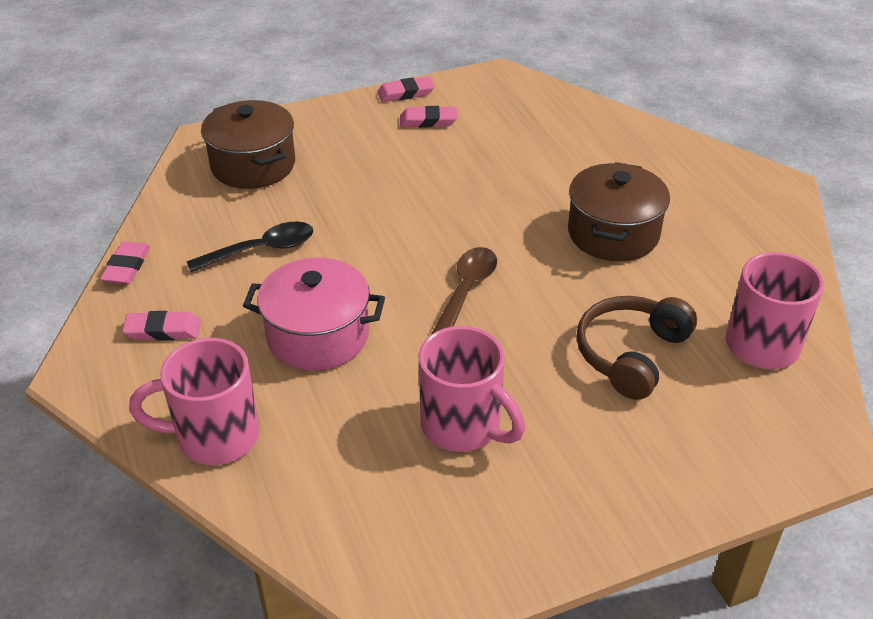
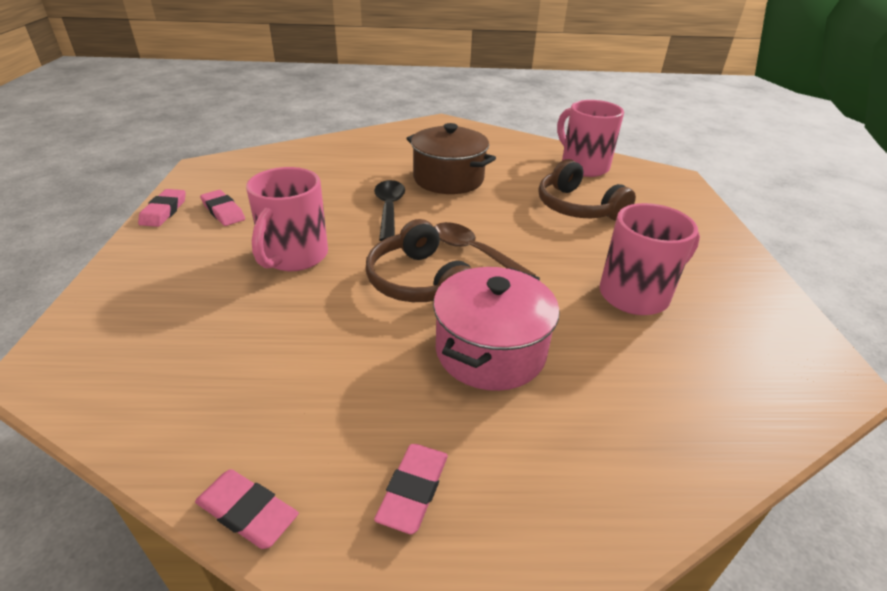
camera: 70 degrees left, 5 degrees down
pink mug [129,338,260,465] -> pink mug moved to [246,167,328,271]
black spoon [186,222,313,272] -> black spoon moved to [374,180,405,241]
brown pot [201,100,295,189] -> none
pink eraser [400,106,457,128] -> pink eraser turned 60 degrees counterclockwise [200,190,245,226]
none -> brown headphones [365,219,472,302]

